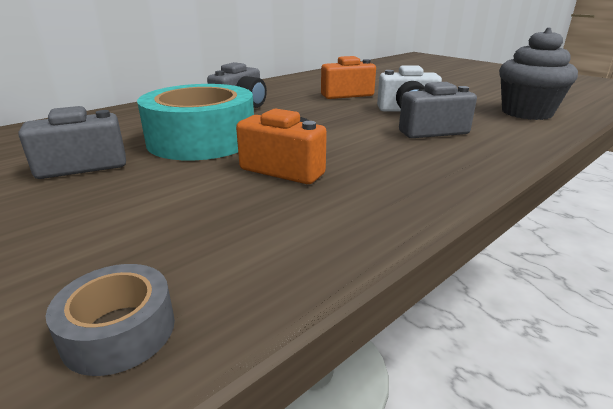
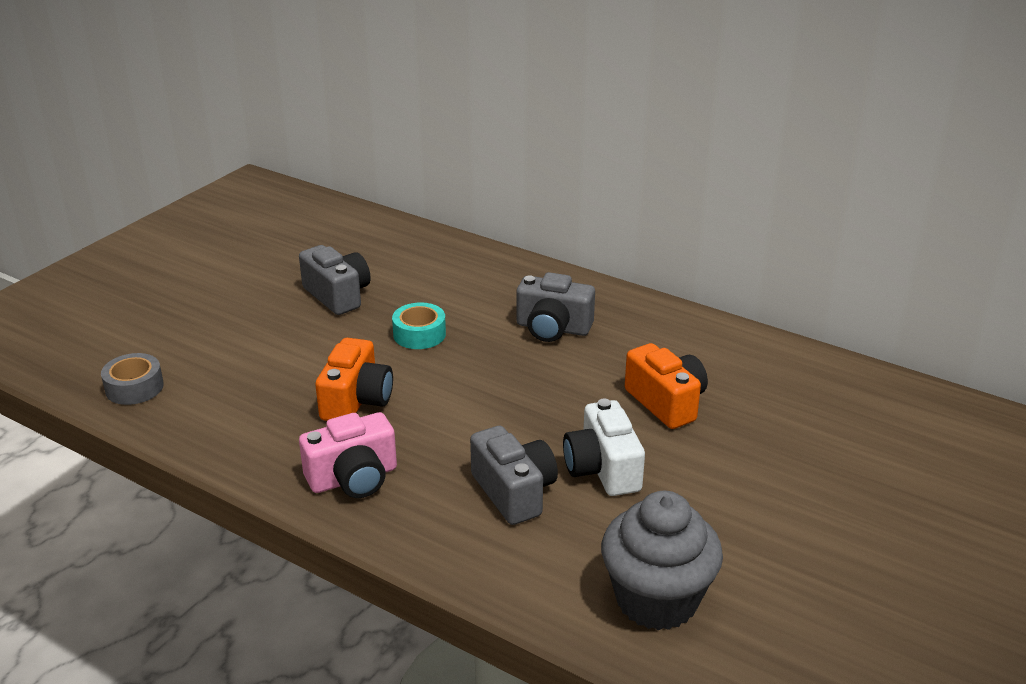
camera: 75 degrees right, 5 degrees up
turquoise tape [137,84,254,160] -> turquoise tape [392,302,446,349], size x0.46
none -> pink camera [299,412,397,498]

